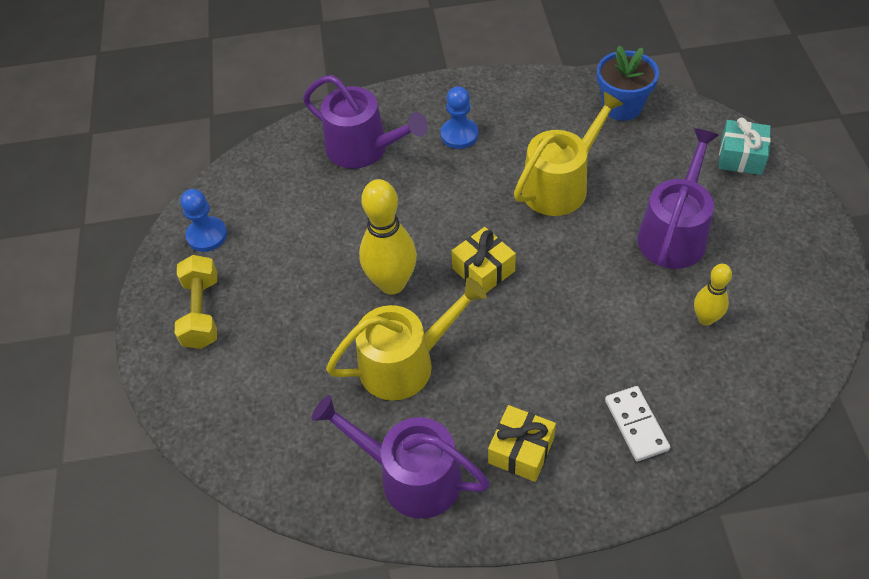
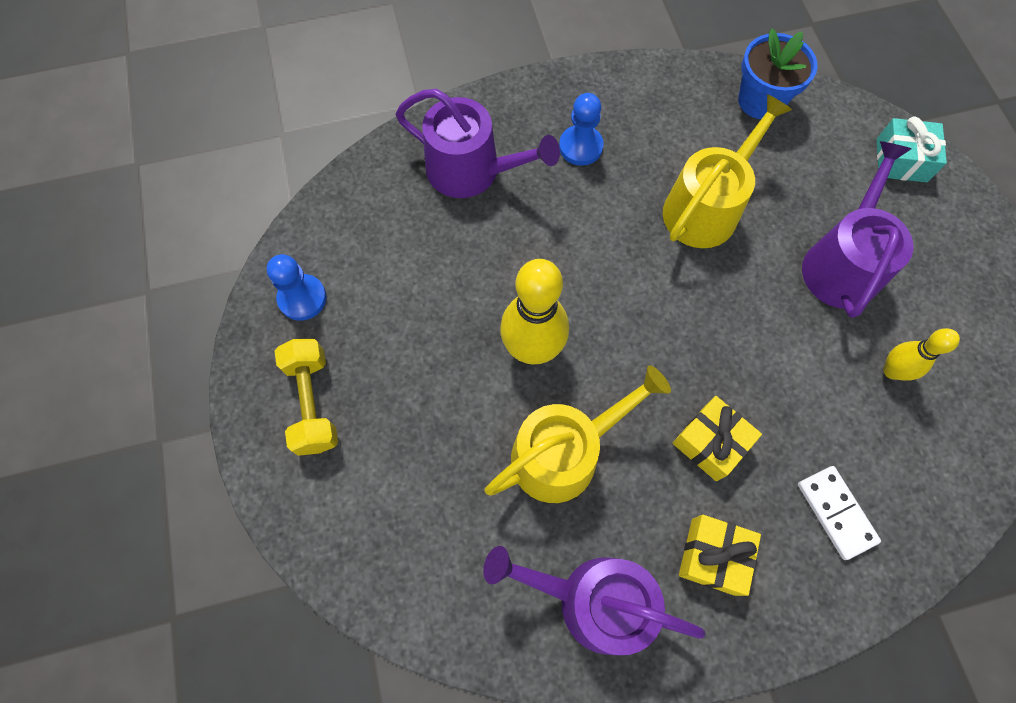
camera: 10 degrees left, 15 degrees up
yellow gift [451,227,516,293] -> yellow gift moved to [673,396,762,481]

